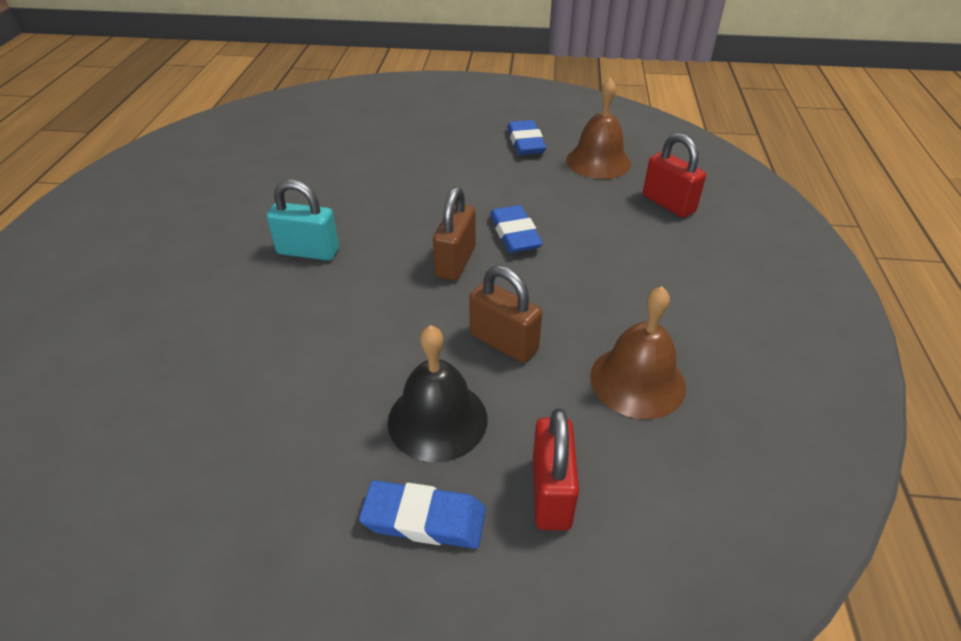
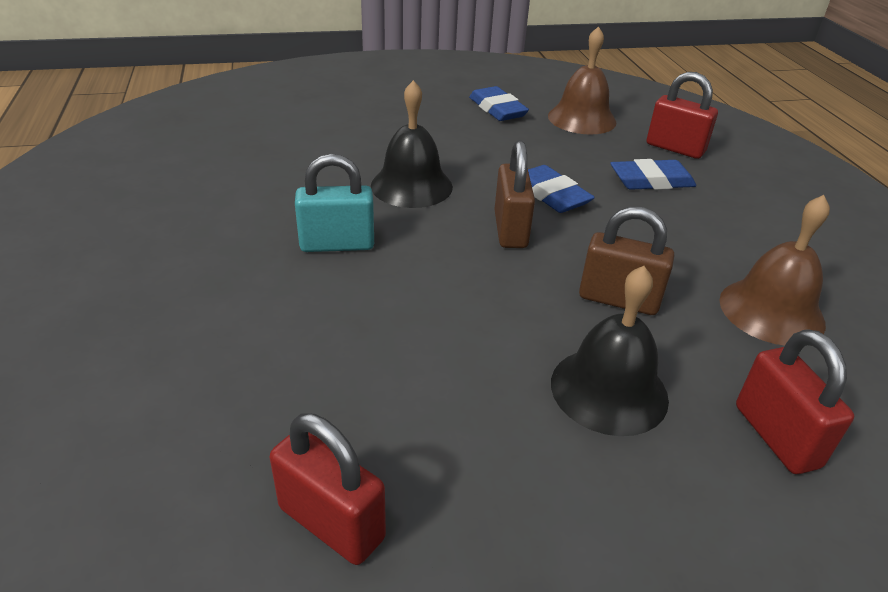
camera: 20 degrees left, 5 degrees down
blue eraser [359,480,486,549] -> blue eraser moved to [610,159,696,190]
none -> red padlock [270,413,386,565]
none -> black bell [371,80,453,208]

